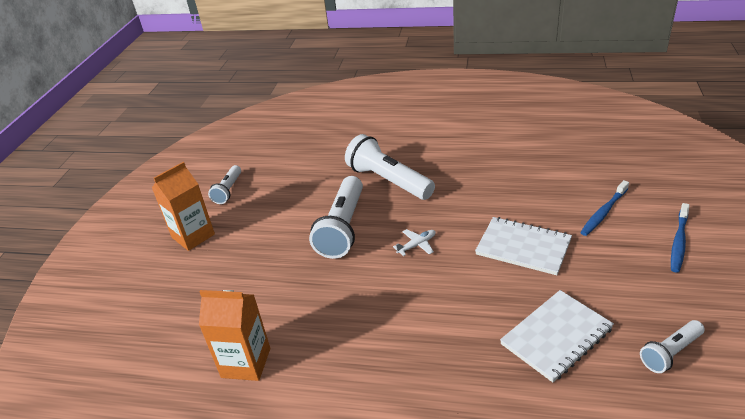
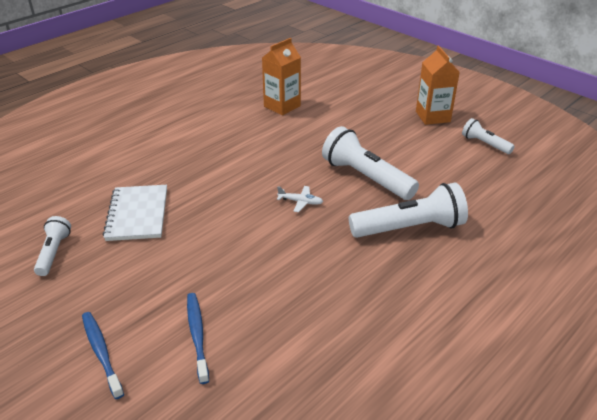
camera: 120 degrees right, 0 degrees up
white plane [393,229,436,256] -> white plane turned 75 degrees counterclockwise [277,186,323,212]
white notebook [475,217,572,275] -> none

